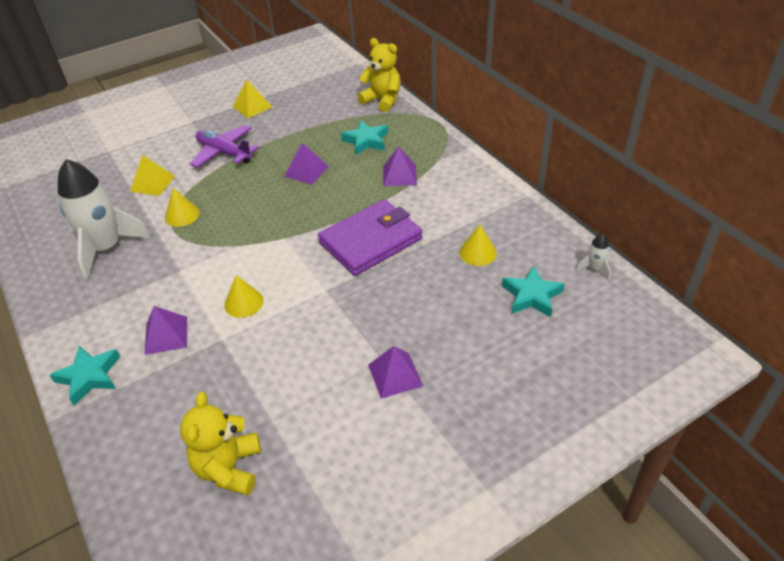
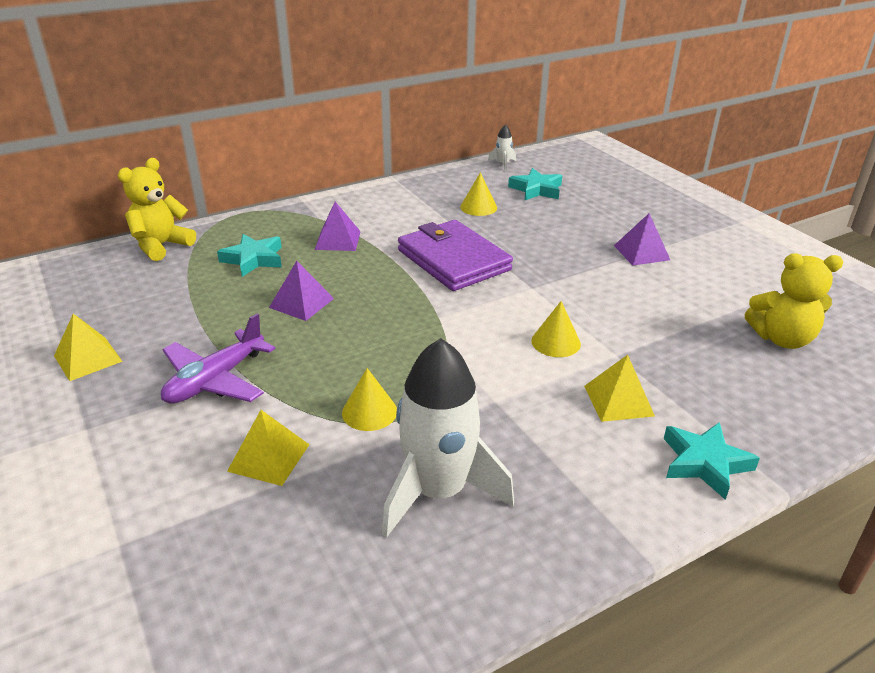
camera: 90 degrees left, 10 degrees down
purple pyramid [145,306,187,355] -> yellow pyramid [584,355,655,422]

